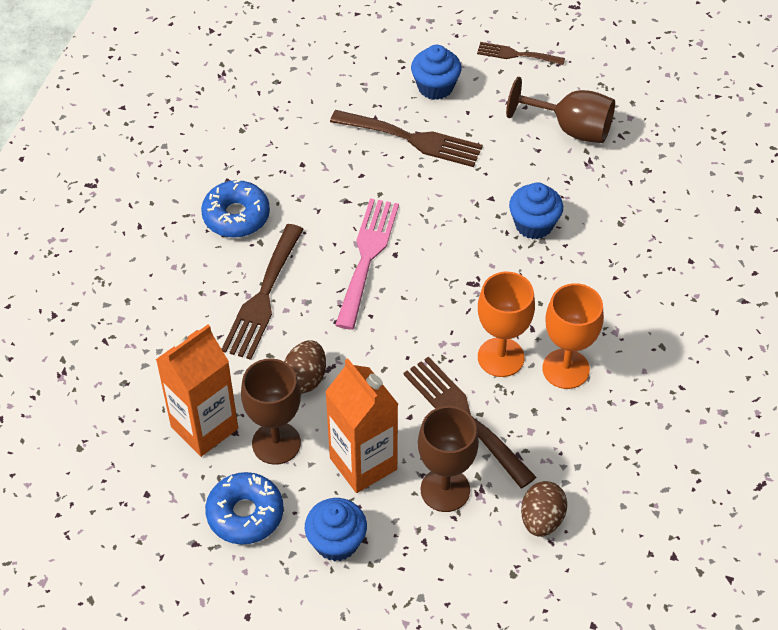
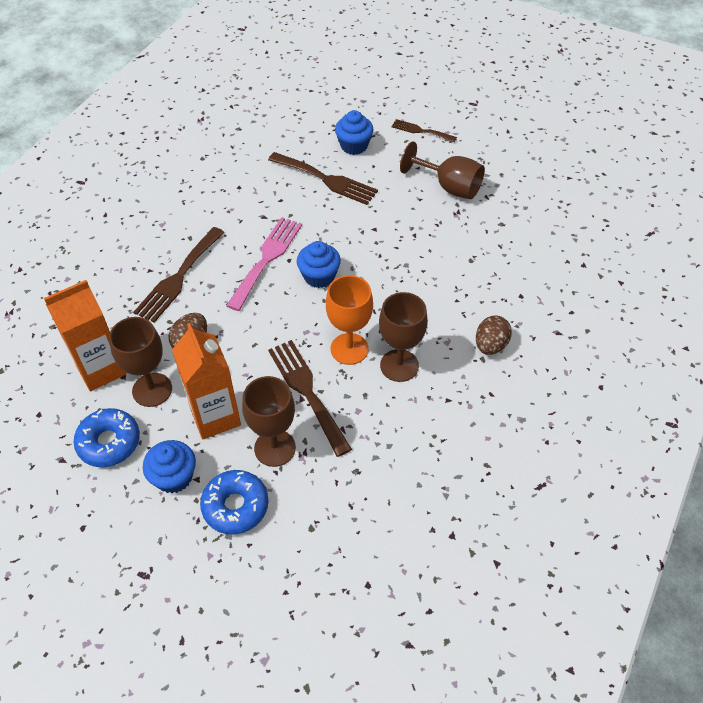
camera: 10 degrees right, 0 degrees up
blue donut [201,180,270,238] -> blue donut moved to [200,470,268,535]
blue cupcake [509,182,563,239] -> blue cupcake moved to [297,241,341,288]
brown egg [521,481,567,537] -> brown egg moved to [476,315,512,355]
orange goblet [542,283,604,389] -> brown goblet [379,292,428,382]

